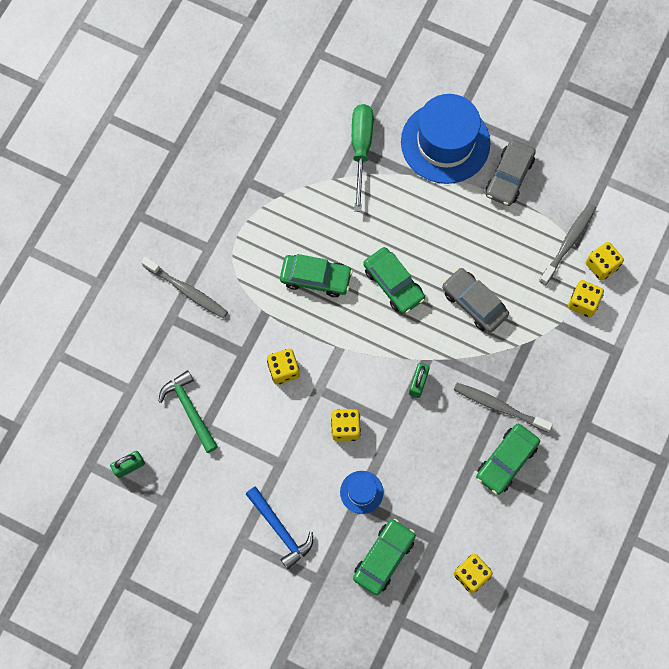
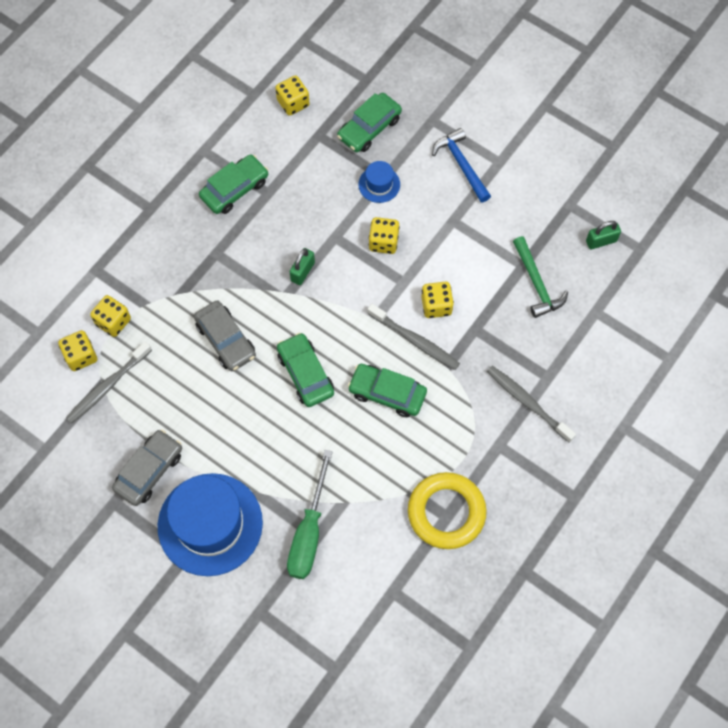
camera: 170 degrees left, 5 degrees down
grey toothbrush [454,383,553,432] -> grey toothbrush moved to [367,304,460,370]
none -> yellow ring [408,472,487,549]

